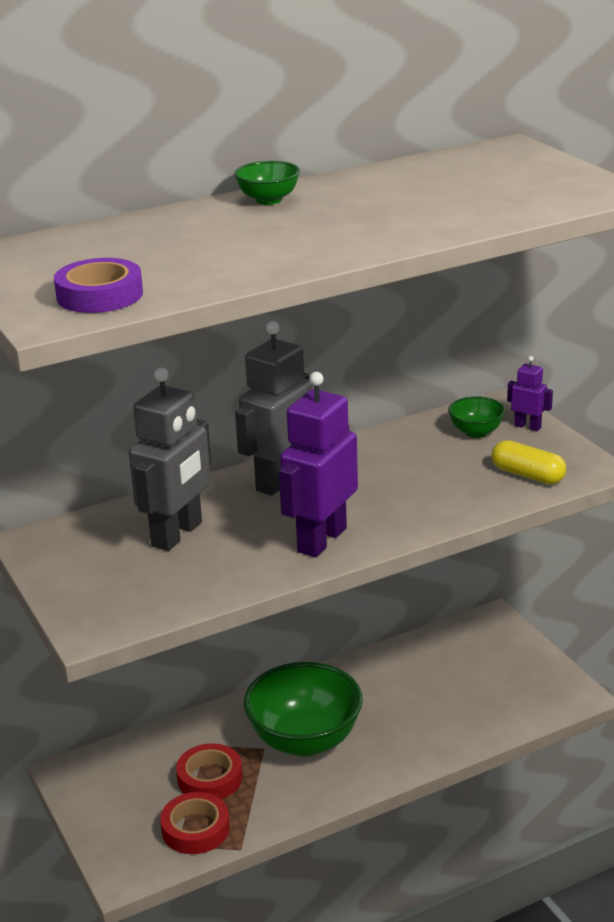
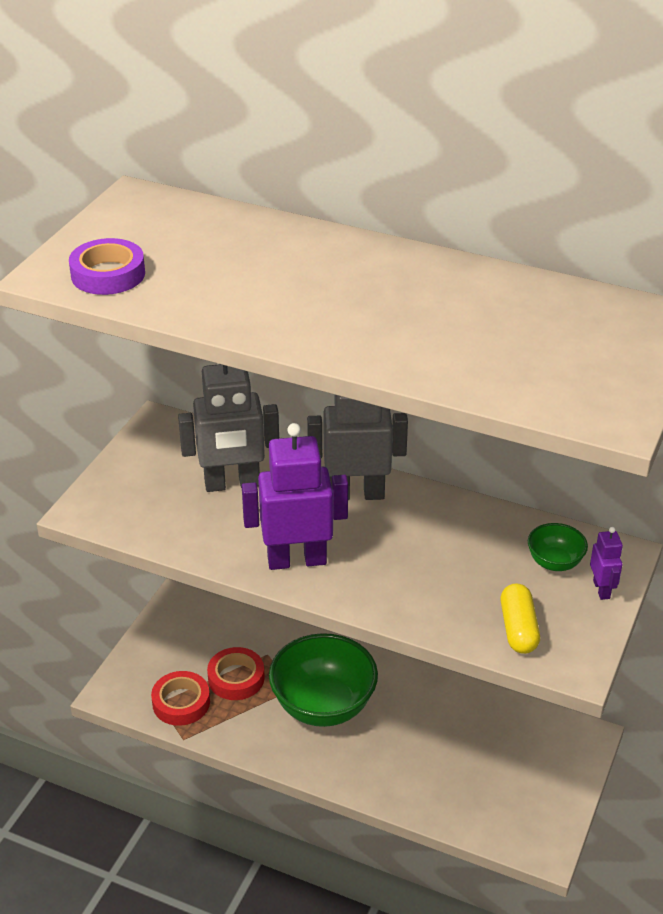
camera: 50 degrees right, 10 degrees up
green bowl [234,161,300,205] -> none

